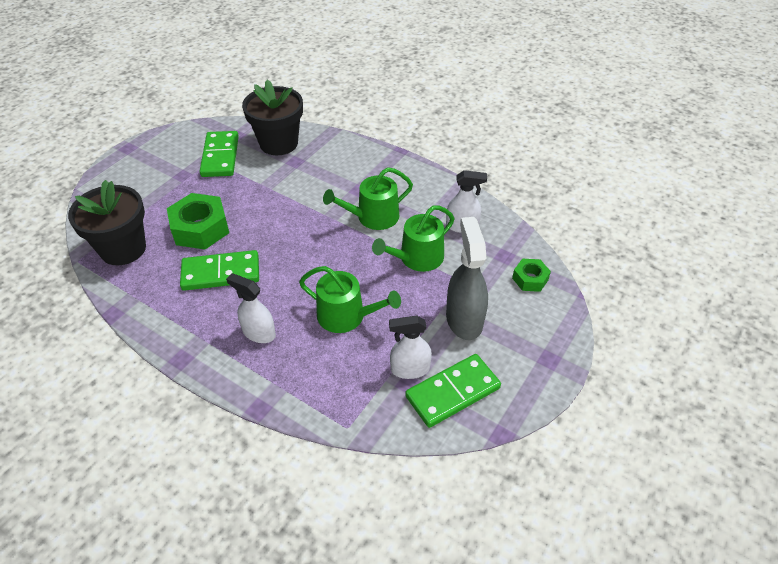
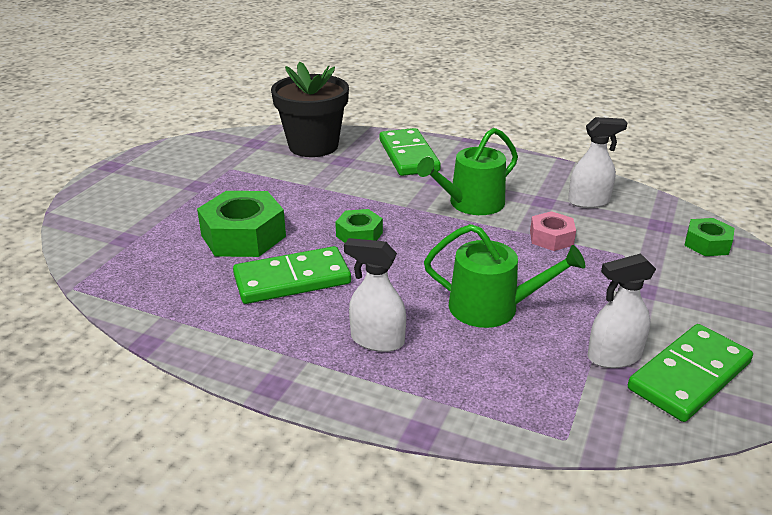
camera: 10 degrees left, 15 degrees down
black flower pot [68,180,146,265] -> none
green domino [199,131,239,177] -> green domino moved to [380,128,441,176]
green watering can [372,205,454,272] -> pink nut [530,211,576,251]
grey spray bottle [446,217,488,340] -> none
none -> green nut [335,209,383,243]

